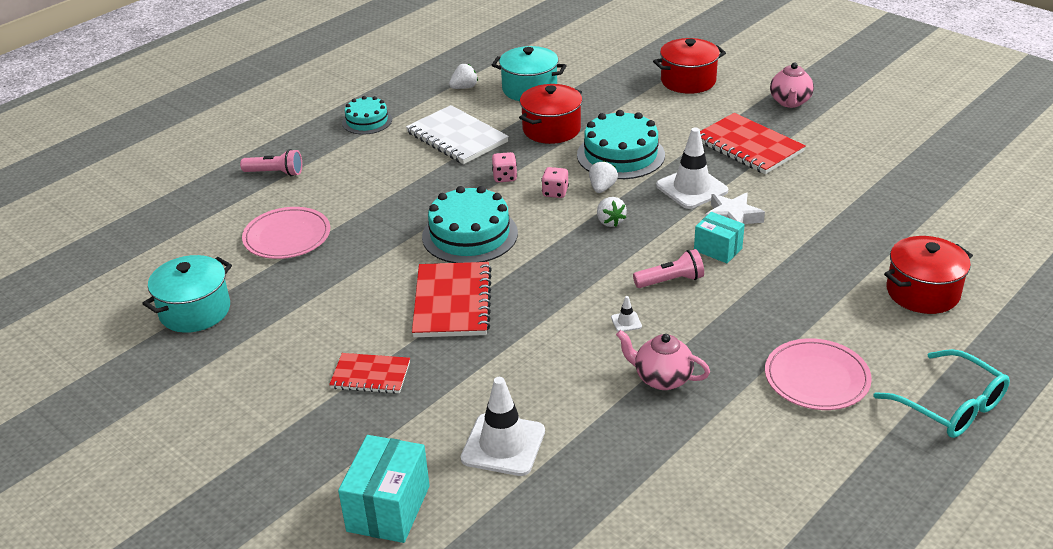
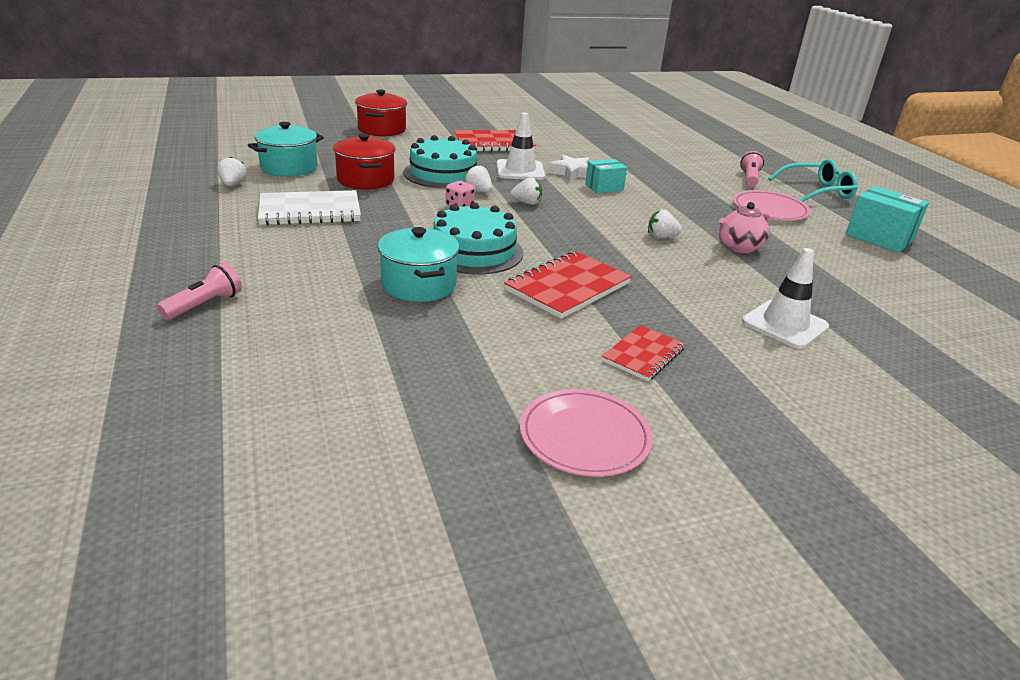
camera: 65 degrees left, 5 degrees down
turquoise pot [142,255,232,333] -> turquoise pot moved to [378,227,460,302]
pink plate [242,207,330,259] -> pink plate moved to [520,389,653,477]
turquoise box [338,435,430,543] -> turquoise box moved to [845,186,929,253]
turquoise cake [342,96,392,135] -> none
red notebook [412,262,492,337] -> red notebook turned 75 degrees counterclockwise [504,251,632,319]
pink dice [492,152,517,182] -> none
white traffic cone [611,296,642,332] -> white strawberry [648,209,682,238]
pink flashlight [633,249,704,288] -> pink flashlight moved to [740,151,764,186]
pink teapot [770,63,814,108] -> none
red pot [884,236,973,314] -> none

